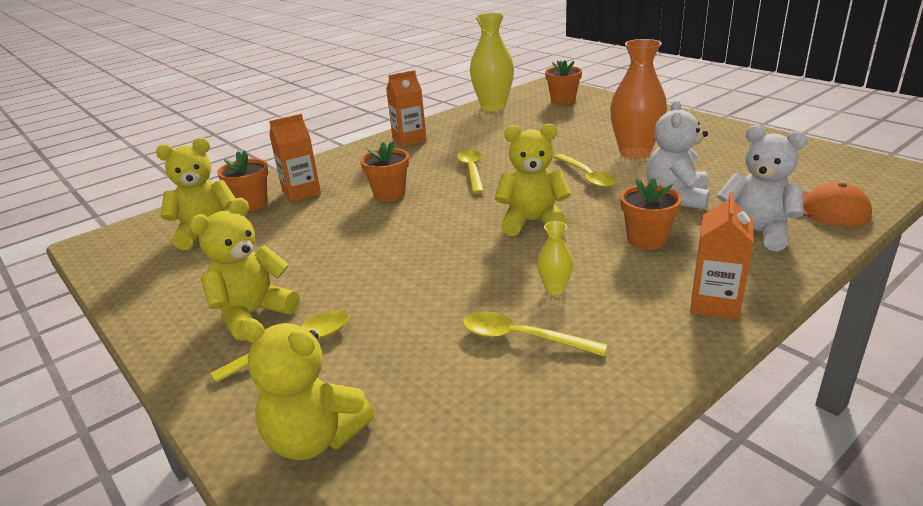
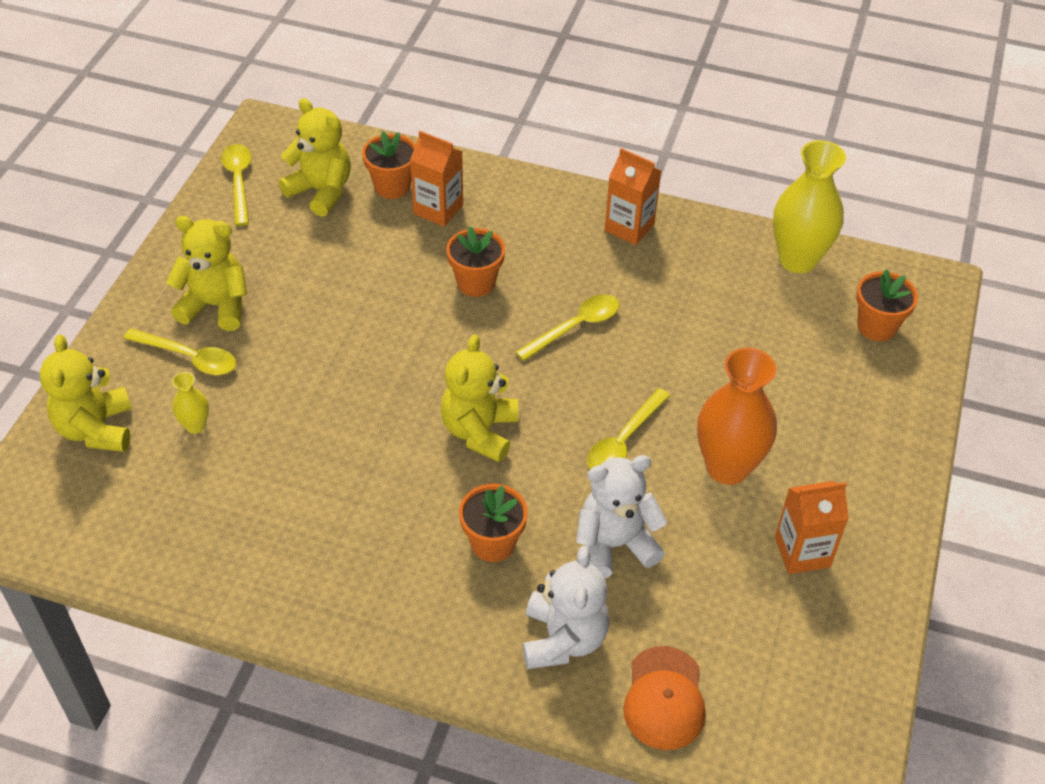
camera: 55 degrees right, 20 degrees up
yellow spoon [463,312,607,356] -> yellow spoon moved to [221,144,251,226]
yellow teddy bear [495,123,571,236] -> yellow teddy bear turned 135 degrees counterclockwise [441,334,518,462]
yellow vase [537,221,573,295] -> yellow vase moved to [172,372,209,434]
orange carton [690,192,754,320] -> orange carton moved to [775,481,849,574]

